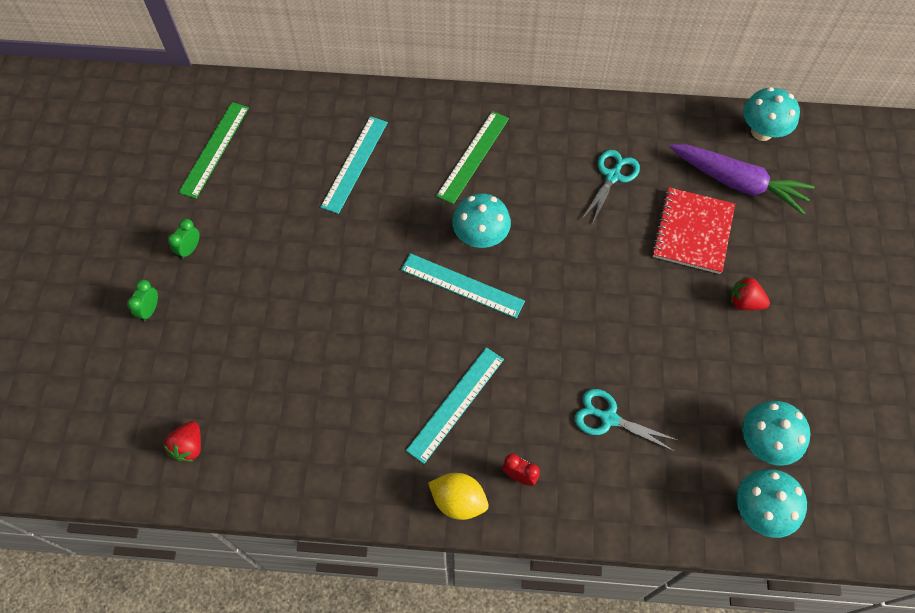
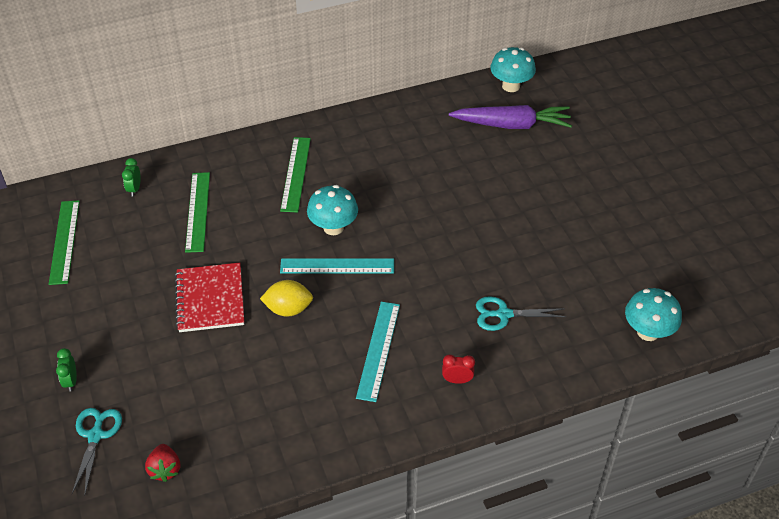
camera: 25 degrees left, 15 degrees down
green clock [168,219,200,259] -> green clock moved to [122,158,141,197]
turquoise ruler [320,116,388,214] -> green ruler [185,172,210,253]
yellow lemon [428,473,489,520] -> yellow lemon moved to [260,280,313,317]
turquoise scissors [582,150,640,223] -> turquoise scissors moved to [72,408,122,494]
red notebook [651,187,735,274] -> red notebook moved to [175,263,244,332]
red strawberry [730,276,770,310] -> none
turquoise mushroom [742,401,810,466] -> none

